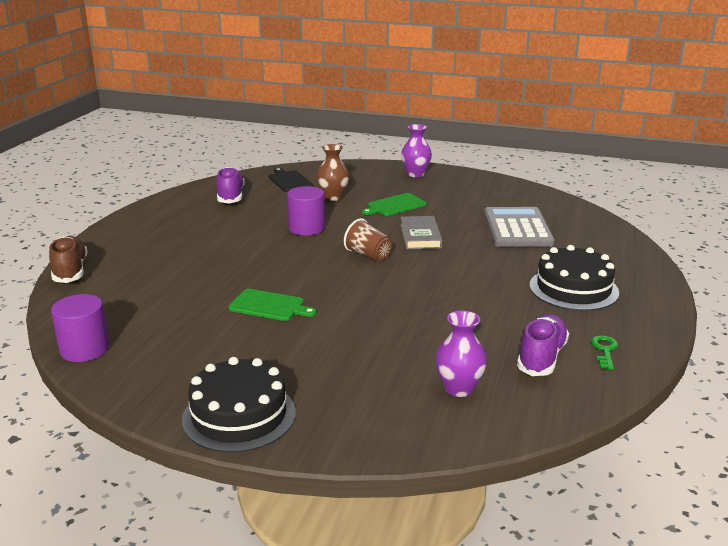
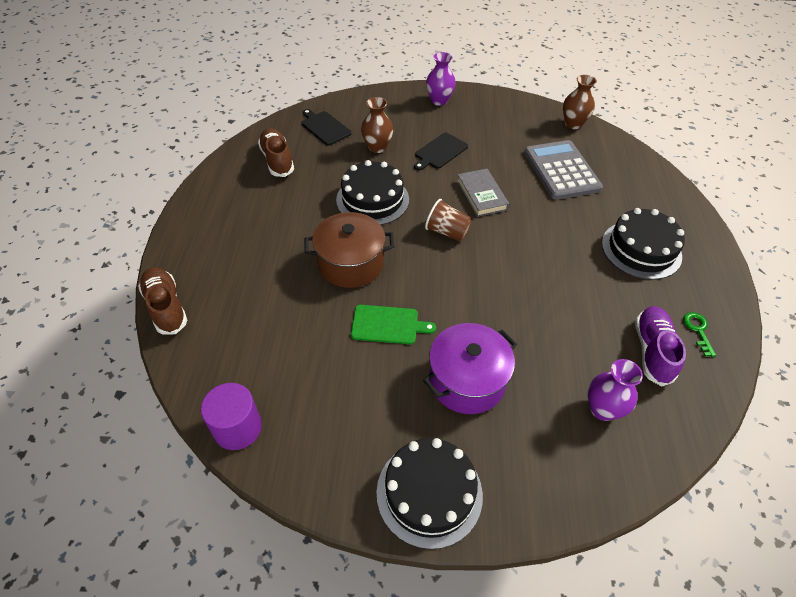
camera: 15 degrees left, 25 degrees up
purple shoe [216,167,245,204] -> brown shoe [258,128,294,177]
purple cylinder [287,186,325,236] -> black cake [336,160,409,225]
green cutting board [362,193,427,216] -> black cutting board [414,133,468,170]
none -> brown pot [305,212,394,288]
none -> purple pot [423,323,517,414]
none -> brown vase [563,75,597,129]

